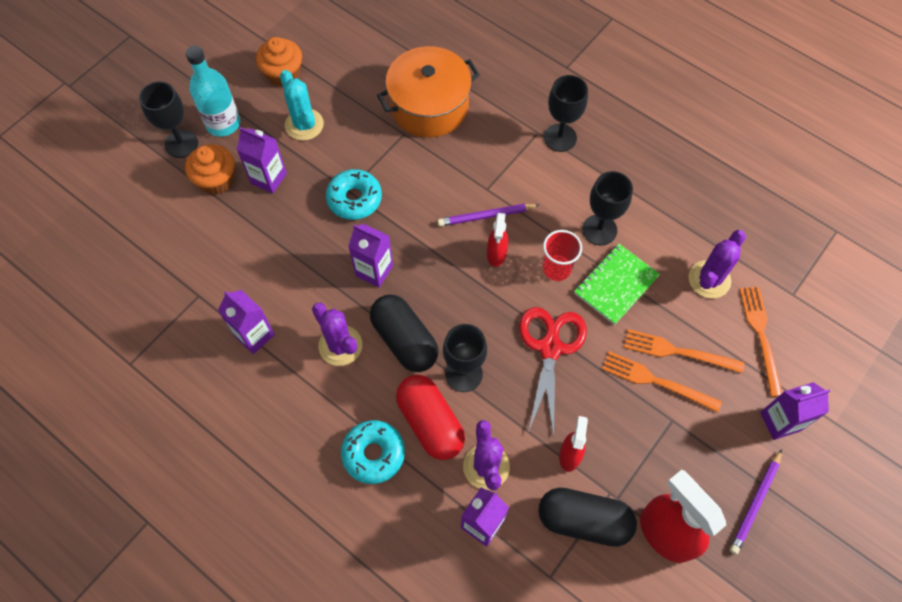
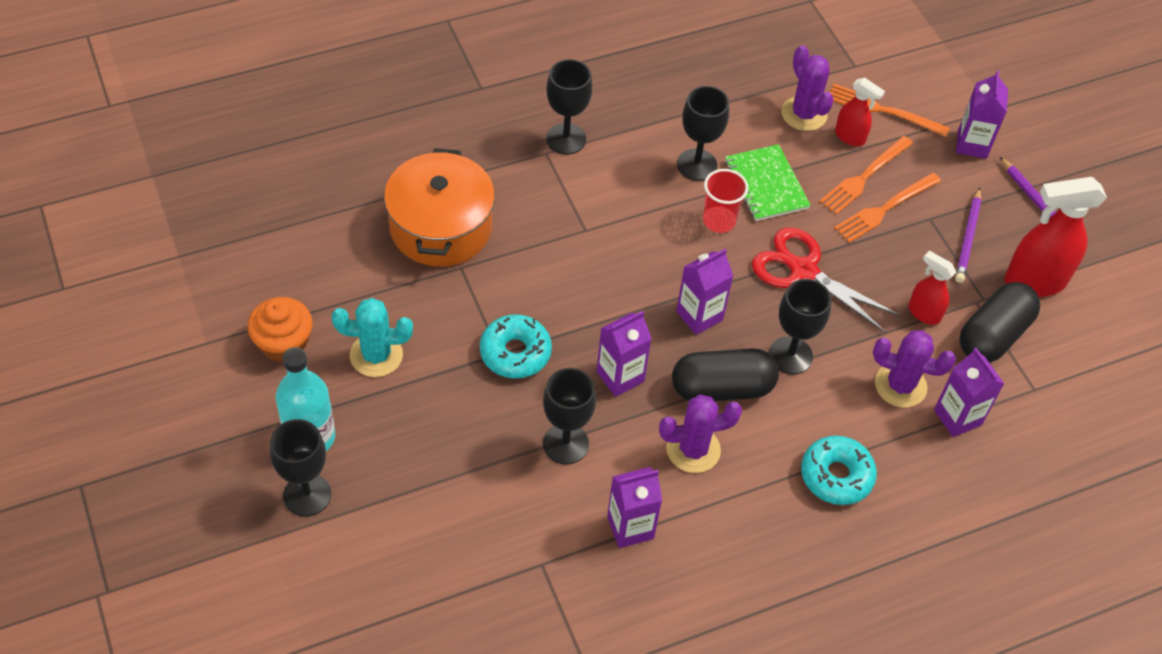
camera: 65 degrees left, 10 degrees down
orange cupcake [185,144,235,194] -> none
purple carton [237,127,287,194] -> purple carton moved to [676,249,733,335]
red capsule [396,375,465,460] -> none
purple pencil [437,204,539,226] -> purple pencil moved to [955,187,981,283]
red spray bottle [487,213,508,267] -> red spray bottle moved to [835,78,885,146]
none -> black goblet [543,368,596,464]

